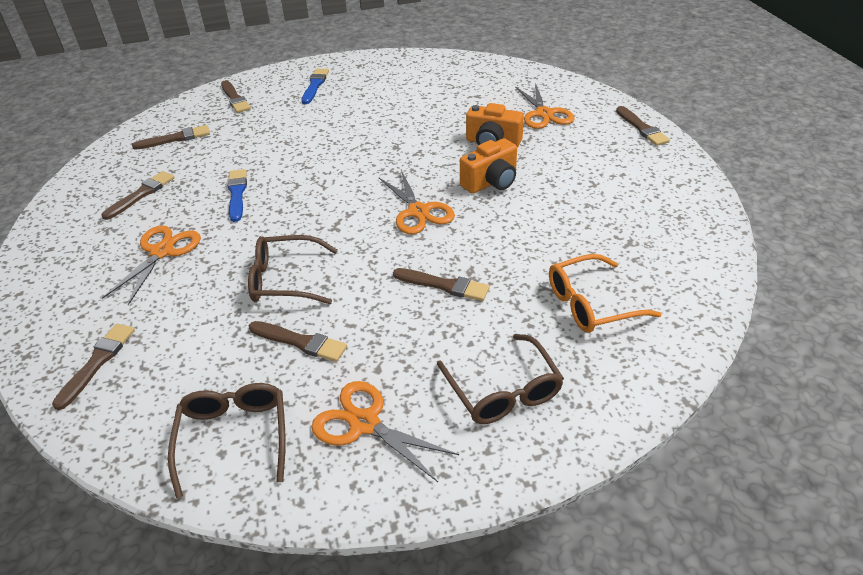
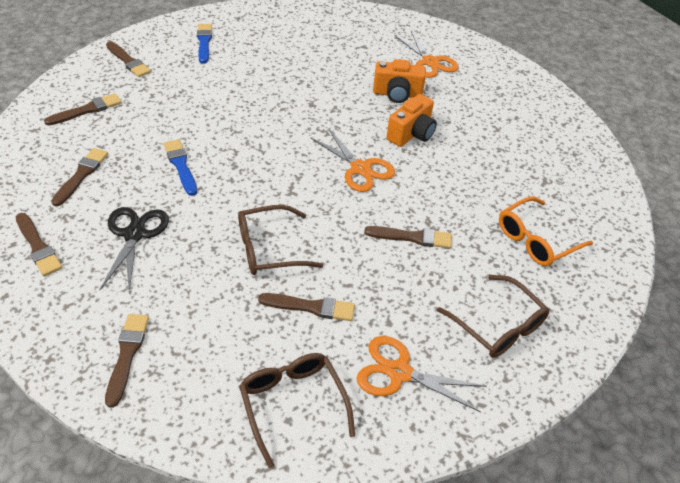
camera: 20 degrees left, 5 degrees up
orange scissors [102,225,201,305] -> black scissors [100,207,169,291]
brown brush [616,106,670,146] -> brown brush moved to [16,213,62,276]

